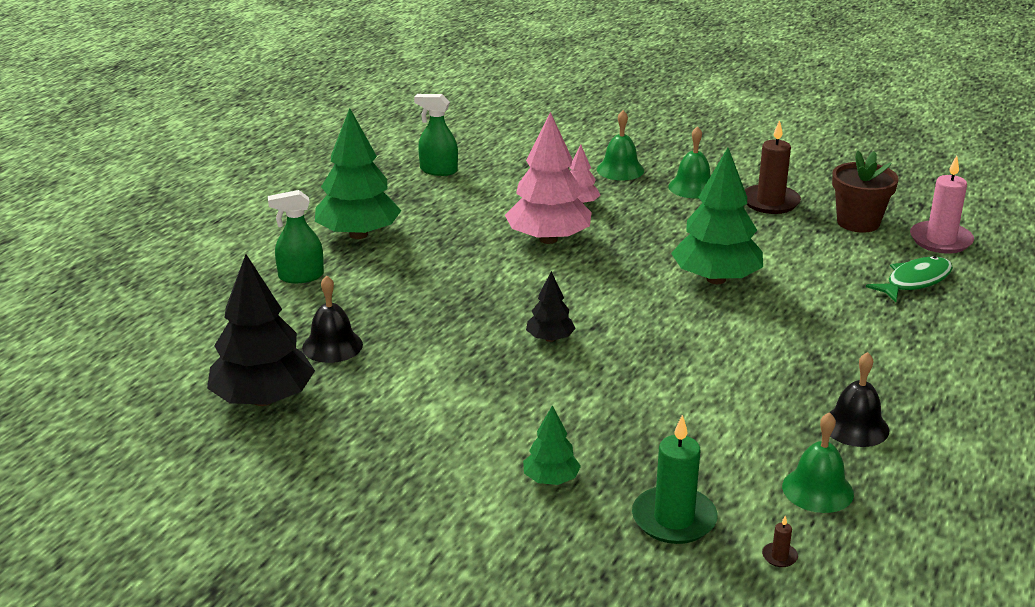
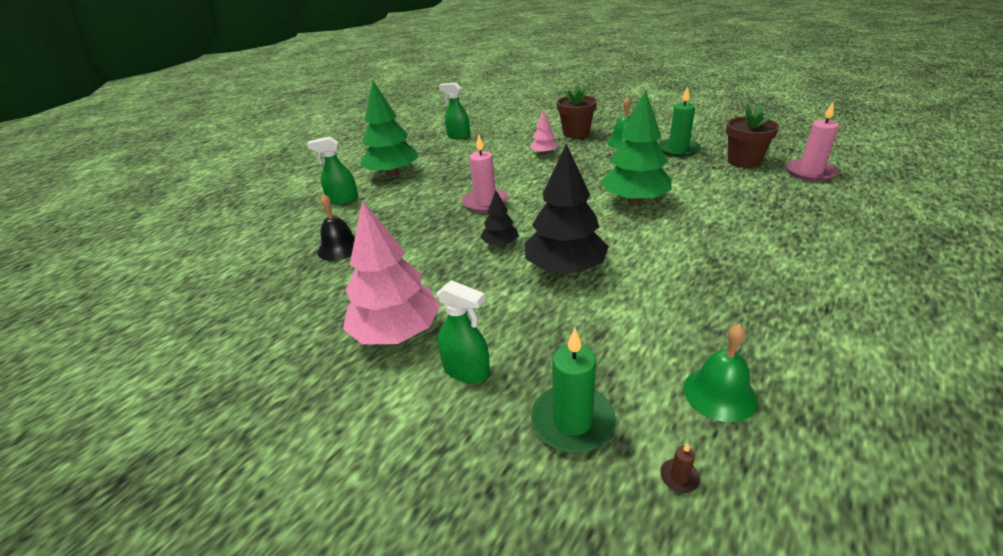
camera: 10 degrees right, 5 degrees up
black tree [207,254,315,406] -> black tree moved to [525,144,609,274]
pink tree [505,112,592,244] -> pink tree moved to [343,200,440,345]
green tree [523,405,581,485] -> green spray bottle [436,280,490,383]
green bell [597,110,644,181] -> brown flower pot [557,85,597,138]
brown candle [745,120,801,214] -> green candle [658,86,701,157]
black bell [830,352,889,447] -> none
green fish [866,256,953,302] -> none
none -> pink candle [462,134,508,213]

